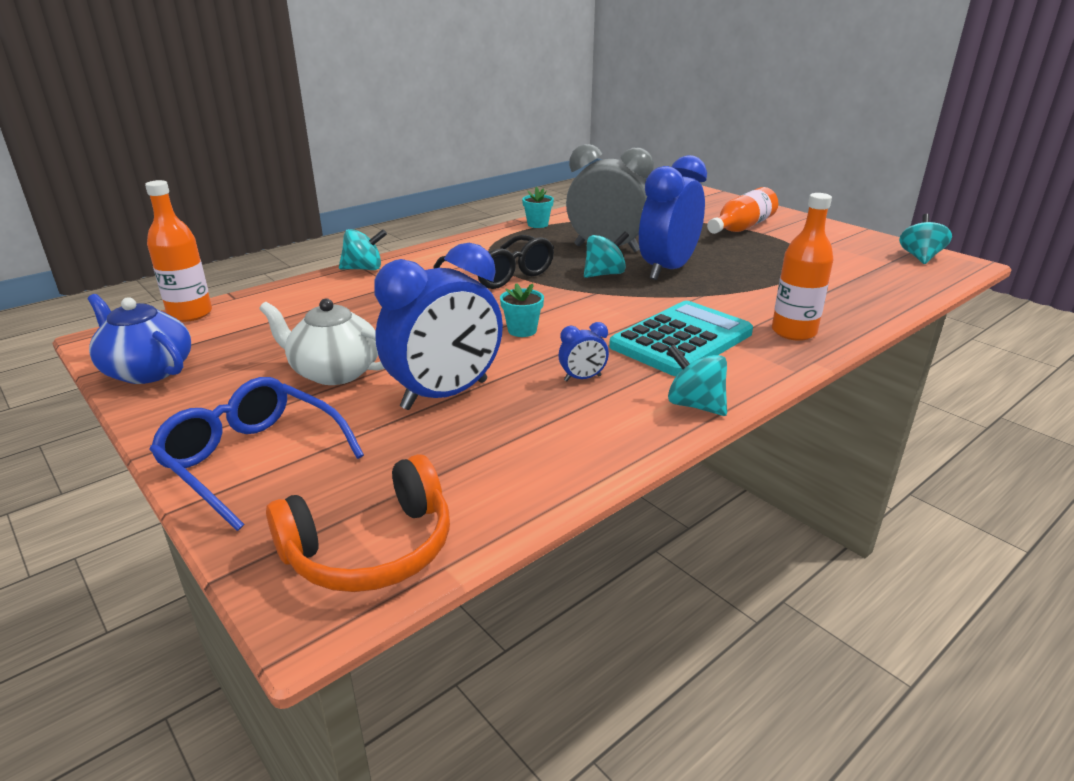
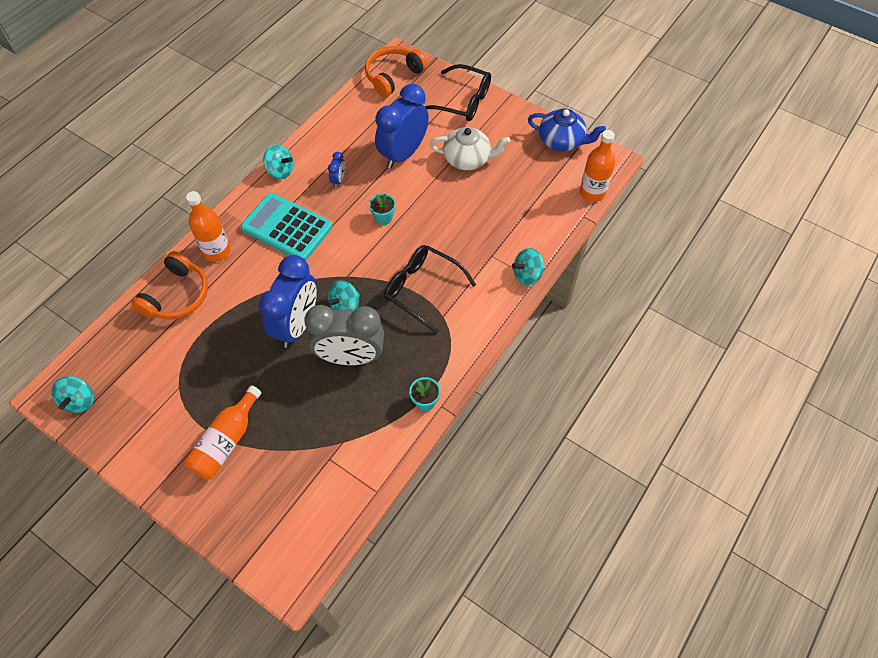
camera: 165 degrees right, 30 degrees up
blue glasses [149,377,364,531] -> black glasses [425,64,491,121]
blue clock [558,322,609,381] -> blue clock turned 135 degrees clockwise [328,152,345,188]
turquoise calculator [609,301,753,376] -> turquoise calculator turned 90 degrees clockwise [240,193,333,260]
none -> orange headphones [131,251,208,319]

